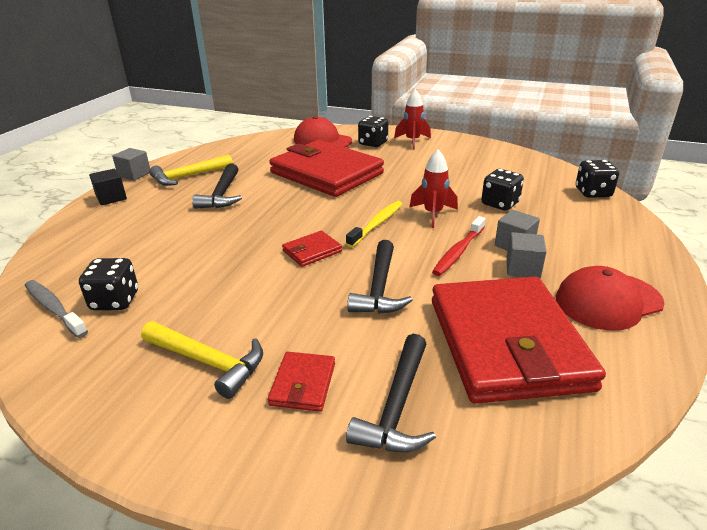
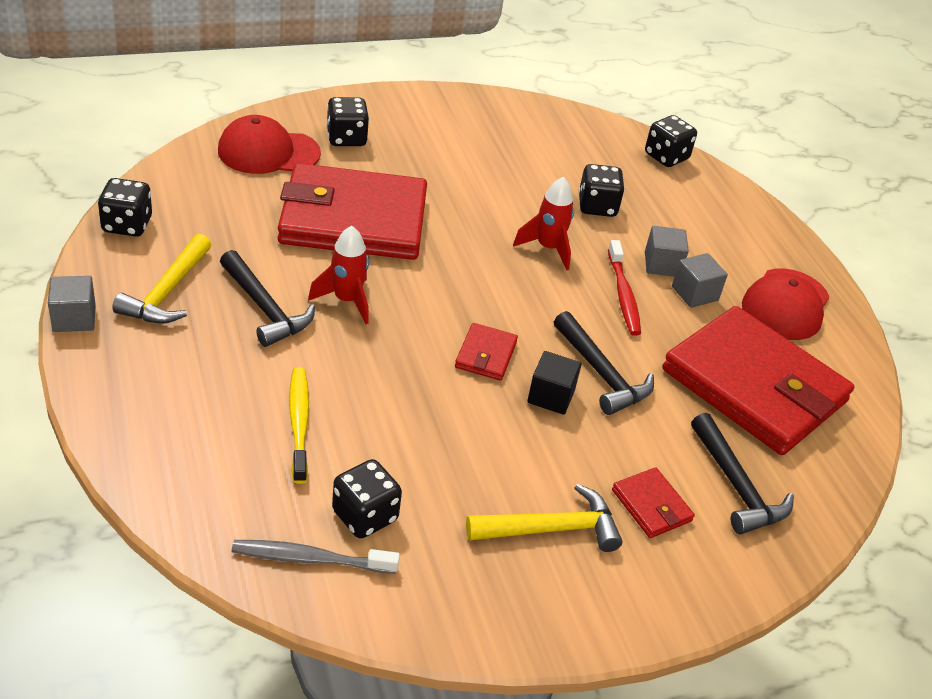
camera: 45 degrees left, 10 degrees up
black cube [89,169,127,205] -> black cube moved to [527,351,582,415]
yellow toothbrush [346,201,402,247] -> yellow toothbrush moved to [289,367,309,484]
red rocket [394,89,431,149] -> red rocket moved to [308,225,369,324]
none -> black dice [98,178,152,237]

